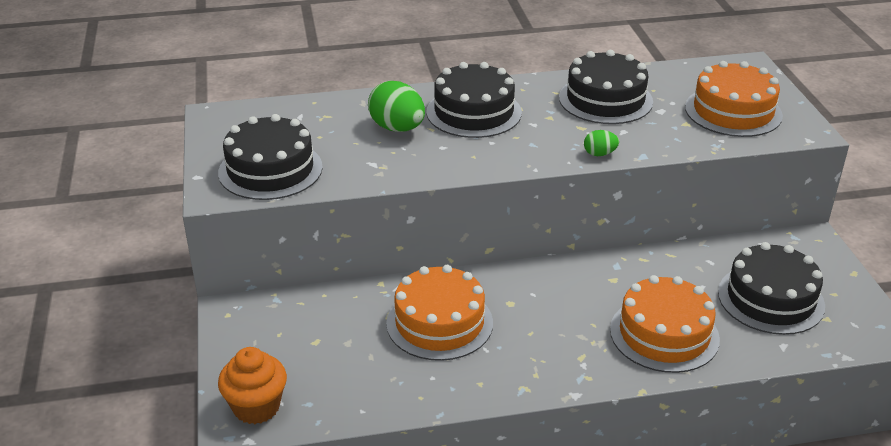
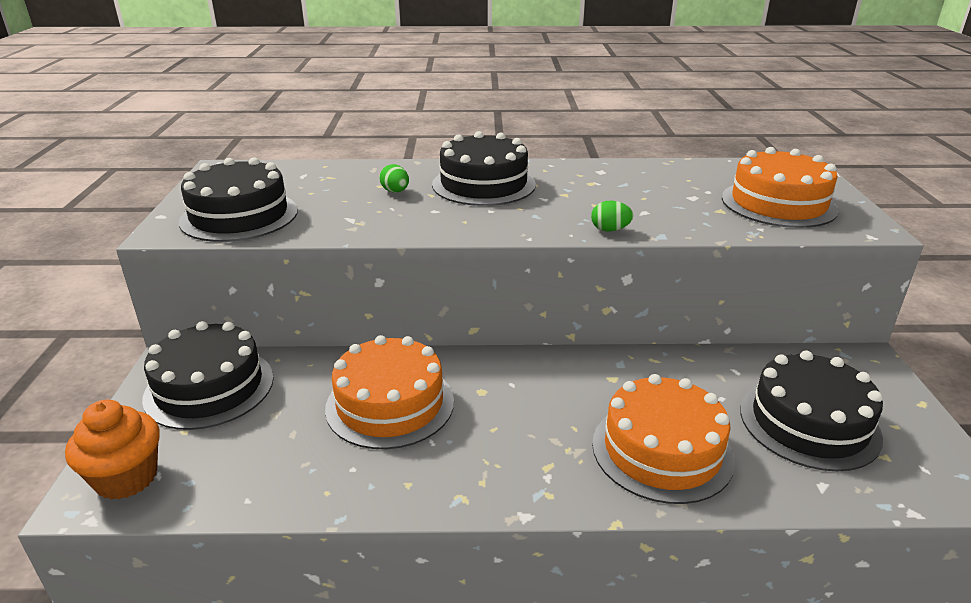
camera: 10 degrees right, 5 degrees down
green egg [368,81,425,132] -> green egg [379,164,409,193], size x0.51
black cake [559,50,653,124] -> black cake moved to [142,321,274,430]

